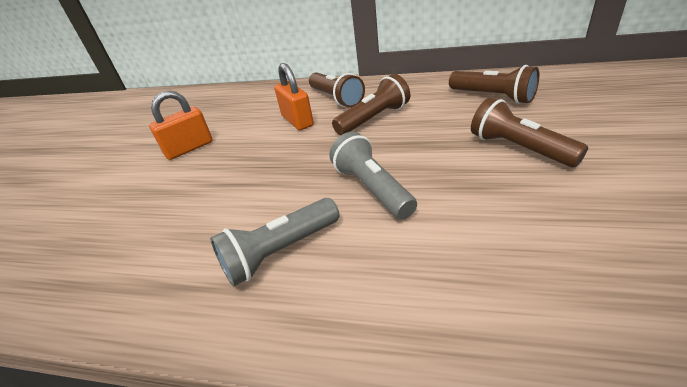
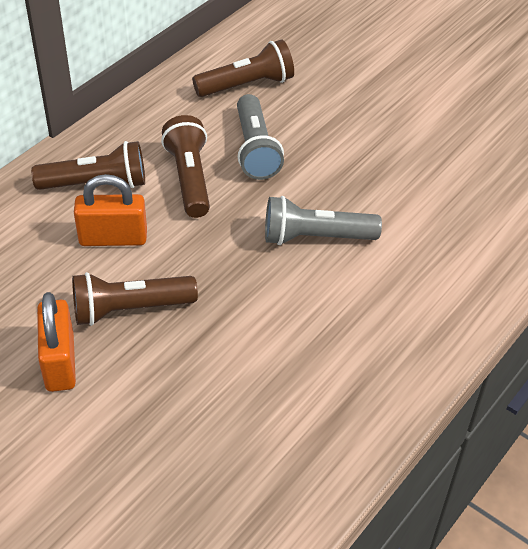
camera: 70 degrees left, 10 degrees up
grey flashlight [210,198,340,287] -> grey flashlight moved to [237,94,284,180]
brown flashlight [471,97,588,167] -> brown flashlight moved to [72,272,198,326]

